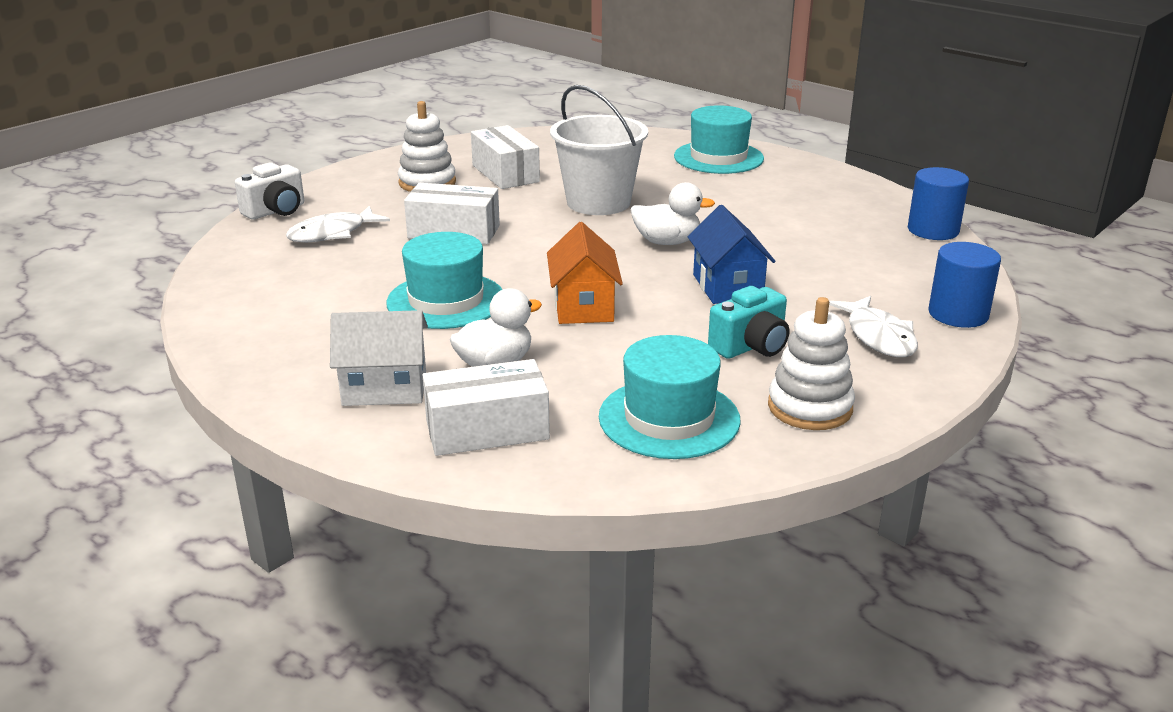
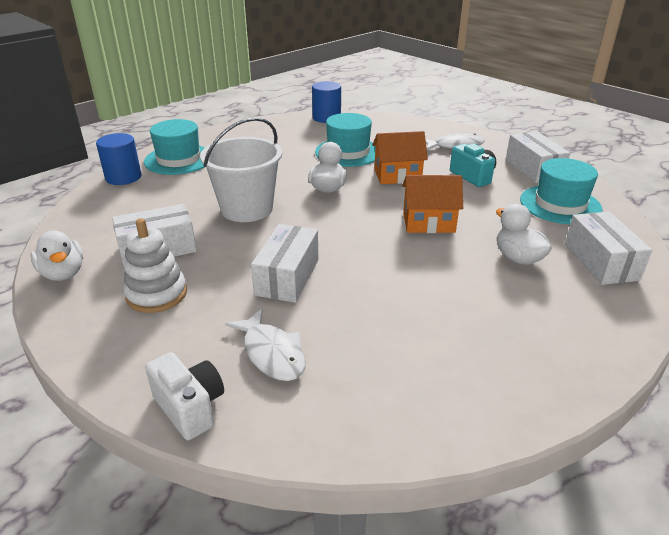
camera: 85 degrees left, 5 degrees up
white house [330,310,428,406] -> none
turquoise hat [386,232,503,329] -> turquoise hat moved to [315,113,376,167]
blue house [688,205,776,304] -> orange house [372,131,428,184]
white stacking toy [768,297,855,430] -> white box [506,131,570,183]
blue cylinder [929,242,1001,328] -> blue cylinder moved to [96,133,141,185]
none -> white duck [30,231,83,281]

